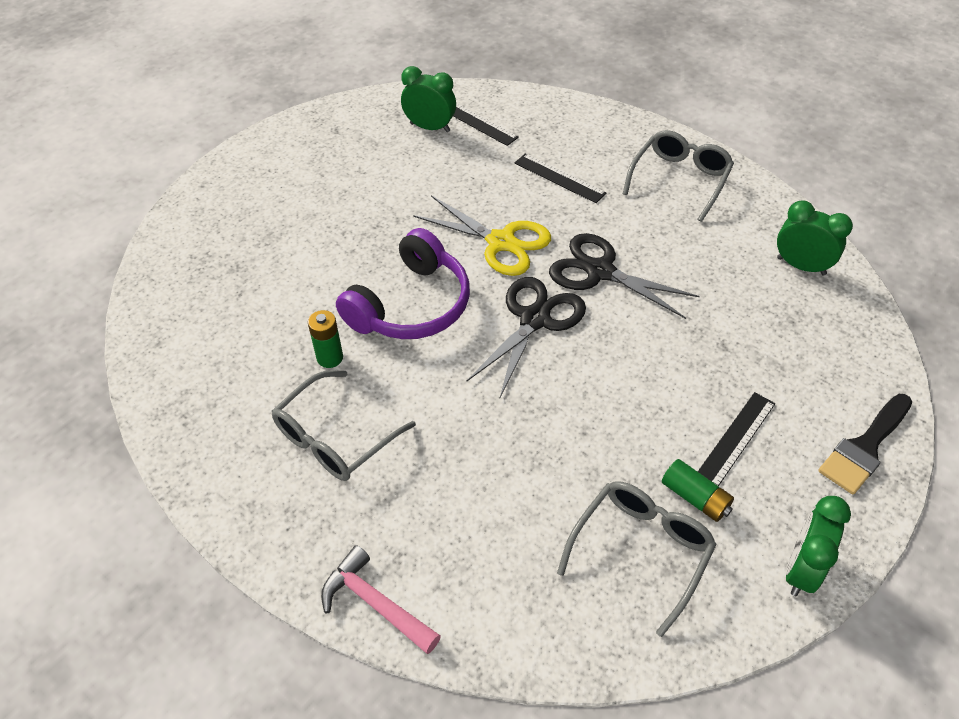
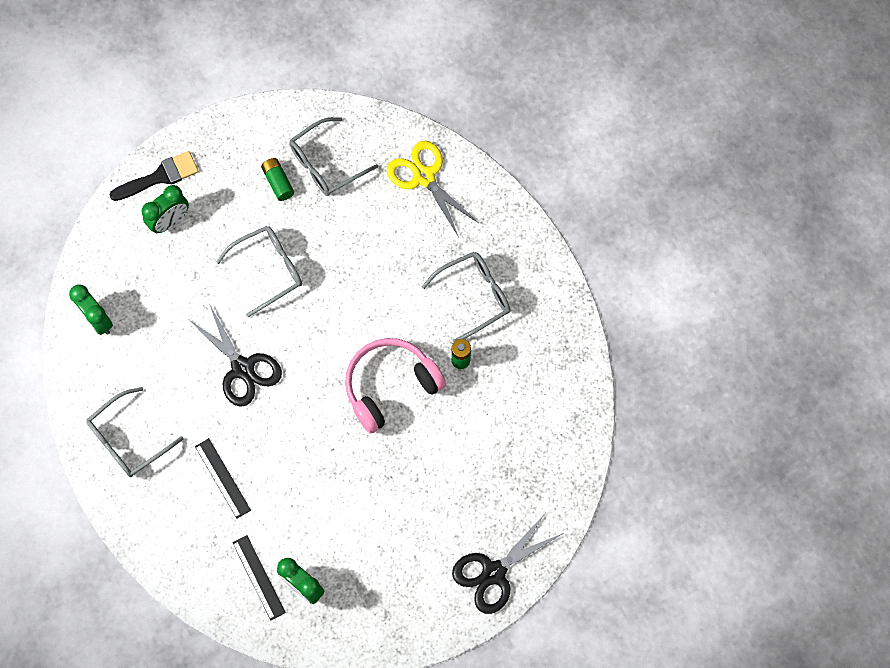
camera: 160 degrees left, 20 degrees up
pink hammer [321,545,441,654] -> none
purple headphones [336,228,470,339] -> pink headphones [345,338,446,434]
yellow scissors [413,195,551,276] -> yellow scissors moved to [387,141,480,237]
black scissors [467,277,586,397] -> black scissors moved to [452,514,562,614]
black ruler [698,392,775,486] -> none
green clock [786,496,851,596] -> green clock moved to [142,185,189,233]
none -> grey glasses [216,226,302,317]

